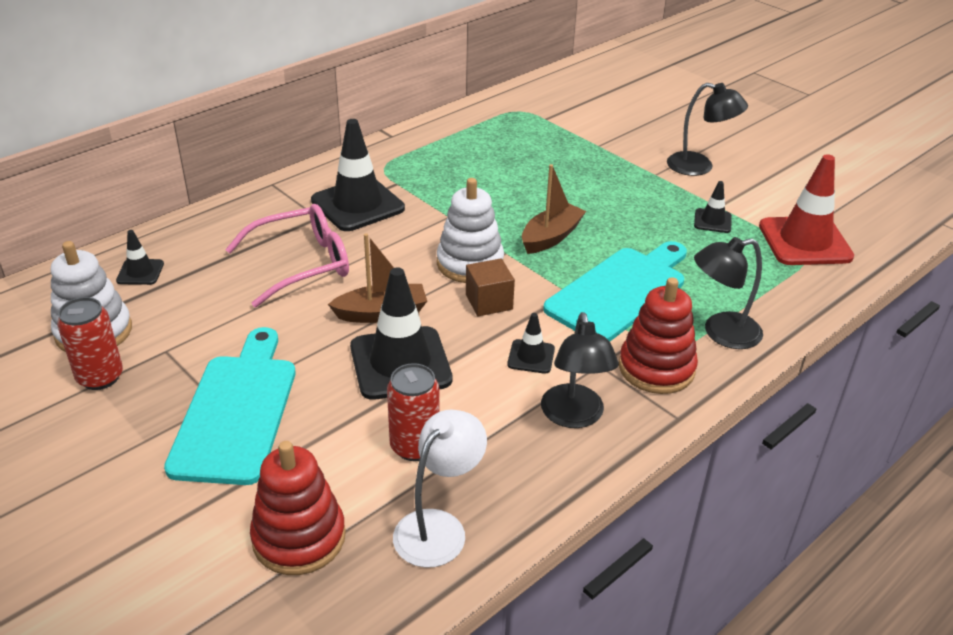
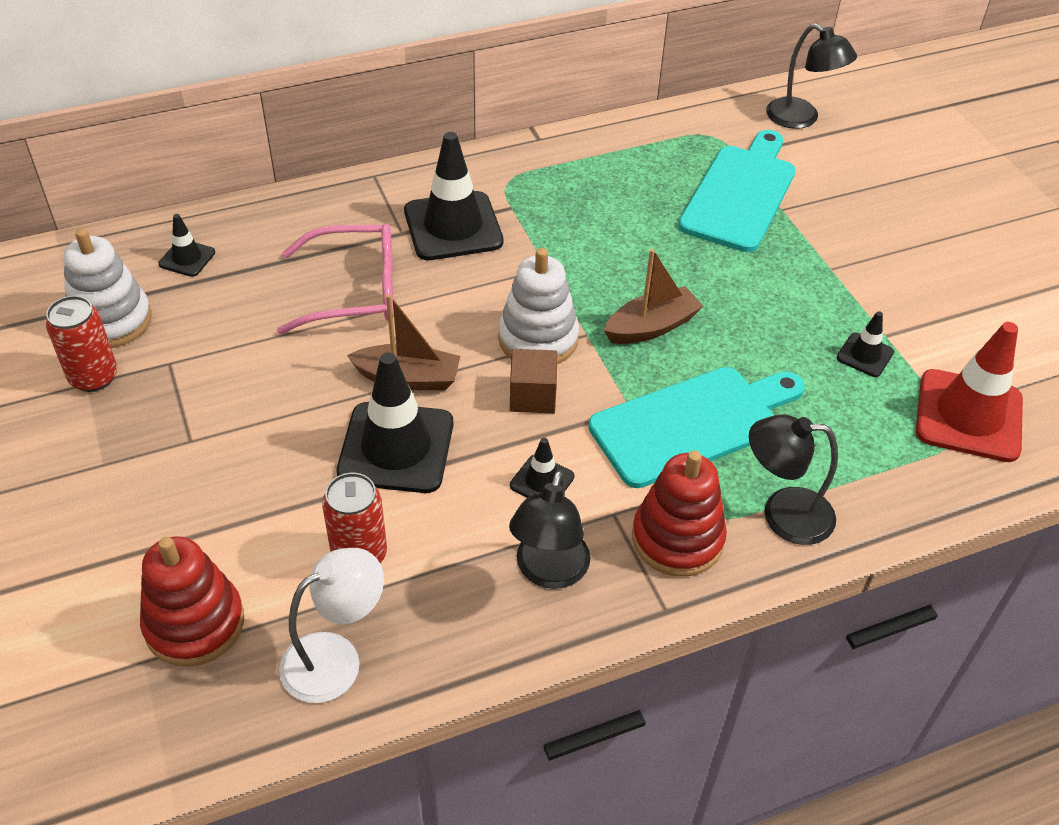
camera: 20 degrees right, 10 degrees up
turquoise cutting board [164,327,296,485] -> turquoise cutting board moved to [678,130,796,252]
black lamp [667,83,748,176] -> black lamp moved to [766,24,857,129]

